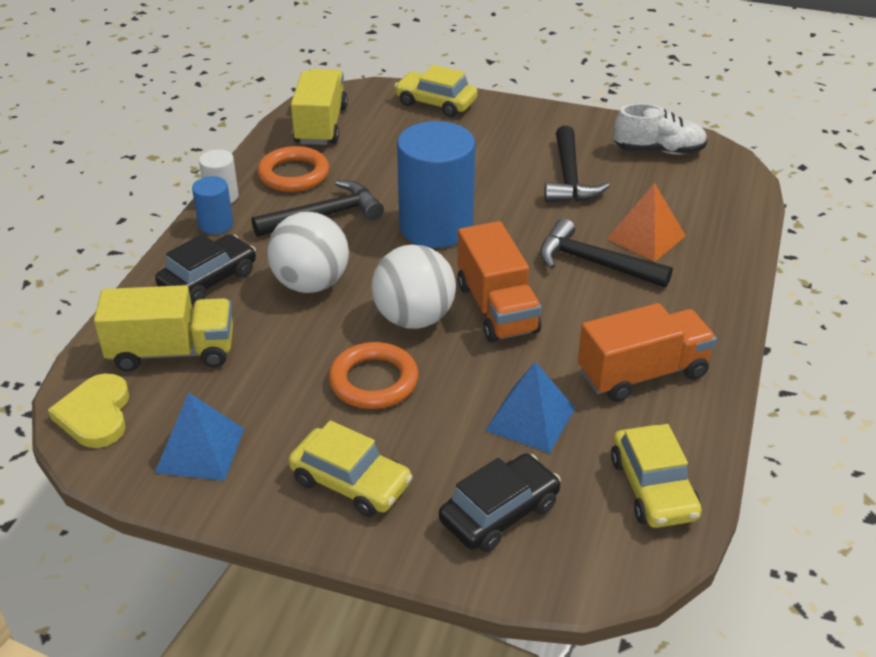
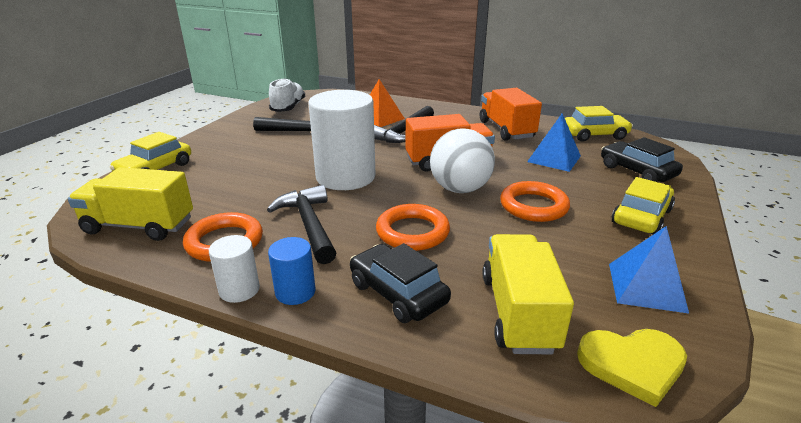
camera: 85 degrees left, 10 degrees down
white ball [267,212,349,293] -> orange ring [376,204,450,251]
blue cylinder [397,121,475,248] -> white cylinder [308,90,375,190]

